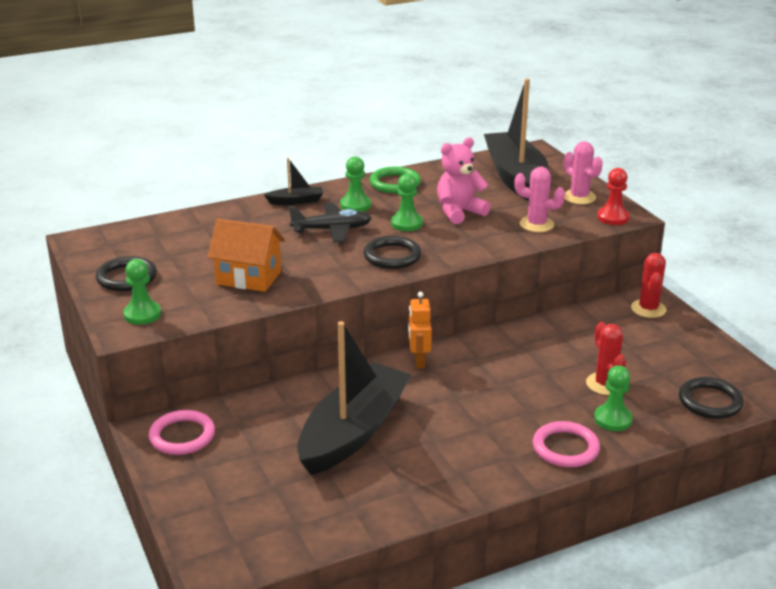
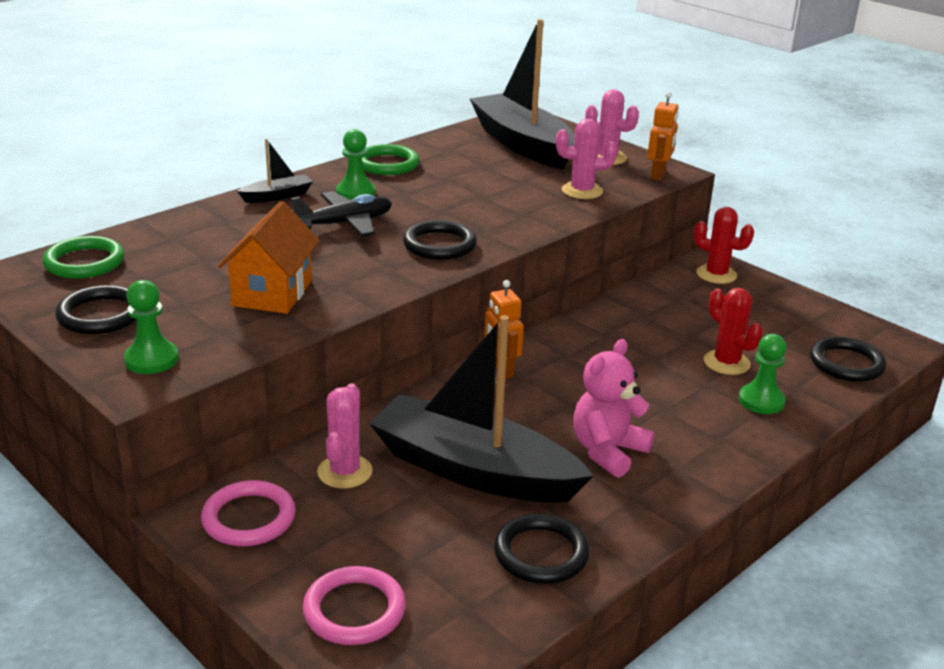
camera: 20 degrees left, 0 degrees up
orange house [207,219,285,292] -> orange house turned 75 degrees counterclockwise [218,201,320,314]
black boat [297,321,411,475] -> black boat turned 75 degrees counterclockwise [369,315,593,503]
green pawn [391,174,423,231] -> none
pink teddy bear [437,137,491,224] -> pink teddy bear moved to [573,339,654,478]
pink ring [533,421,600,467] -> pink ring moved to [303,566,406,645]
red pawn [597,168,630,225] -> orange robot [647,92,679,180]
red cactus [631,253,667,318] -> red cactus turned 45 degrees counterclockwise [694,207,754,284]
none -> green ring [43,236,124,279]
none -> pink cactus [317,383,373,489]
none -> black ring [494,514,590,584]

